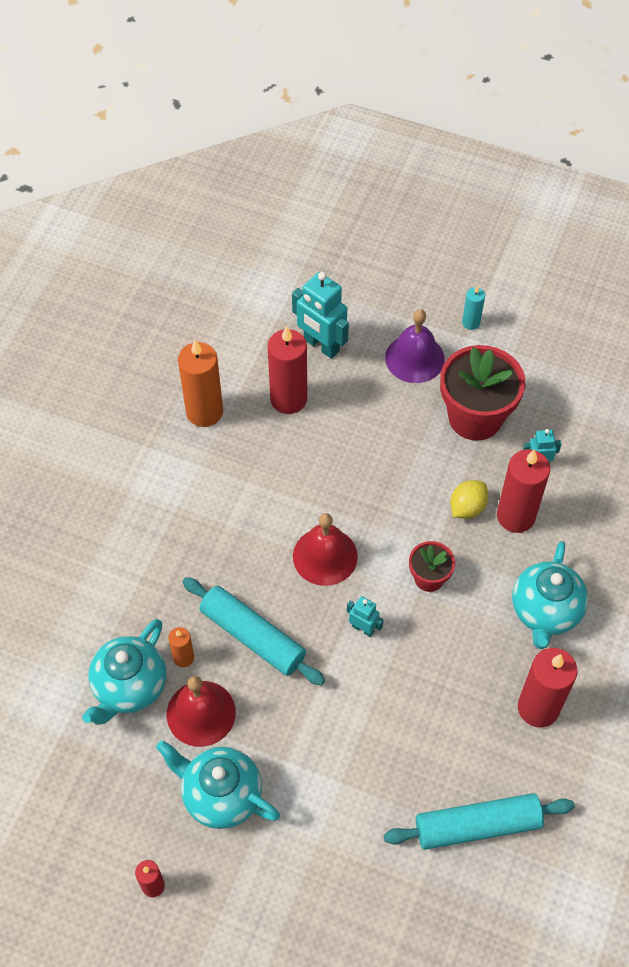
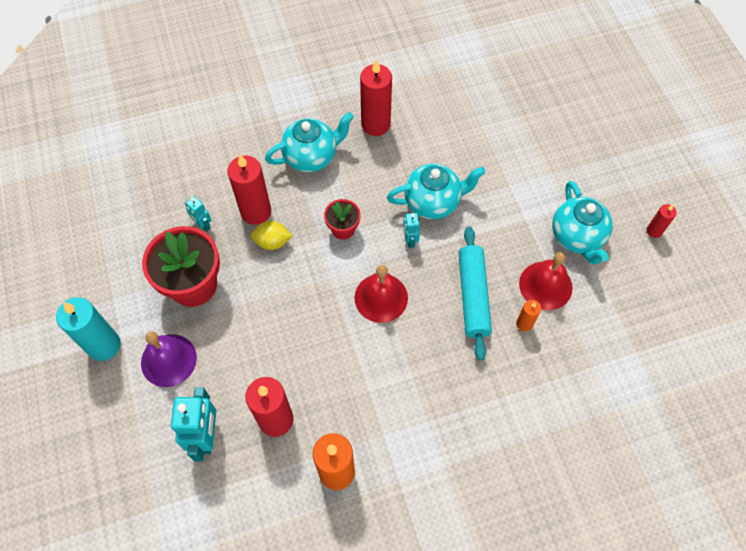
camera: 130 degrees left, 5 degrees up
turquoise teapot [82,619,166,725] -> turquoise teapot moved to [387,164,485,219]
turquoise rolling pin [384,793,575,850] -> none
turquoise candle [462,285,485,330] -> turquoise candle [56,297,121,361], size x1.96

